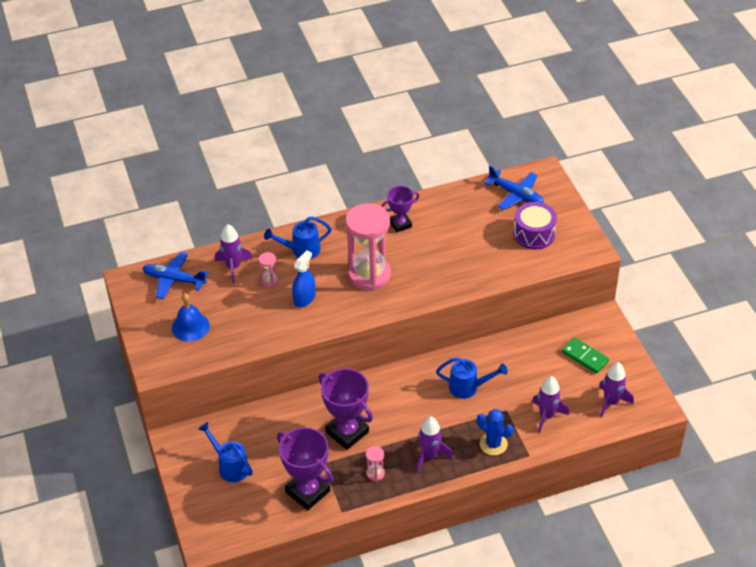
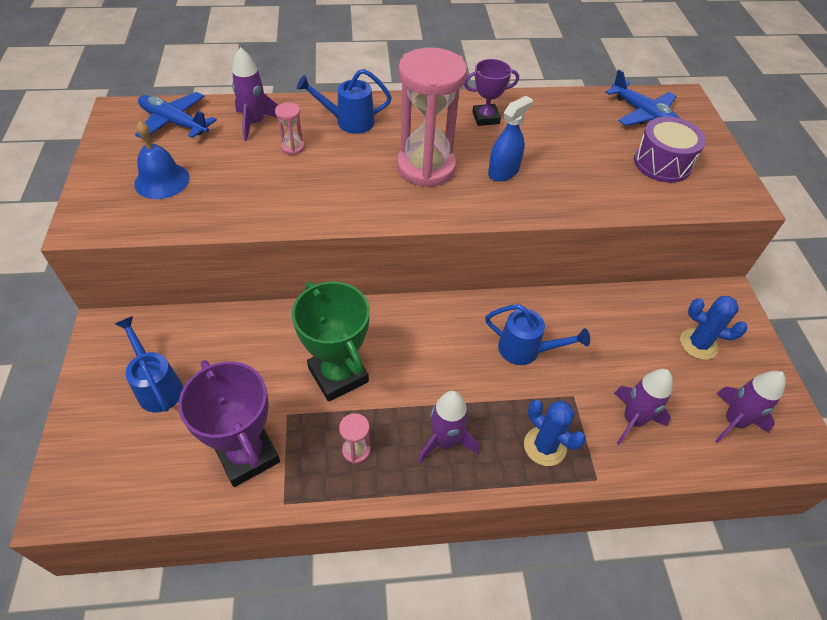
camera: 10 degrees right, 5 degrees up
blue spray bottle [292,250,315,307] -> blue spray bottle moved to [488,96,533,182]
purple trophy [319,368,373,450] -> green trophy [292,282,370,402]
green domino [562,337,609,374] -> blue cactus [680,296,747,360]

